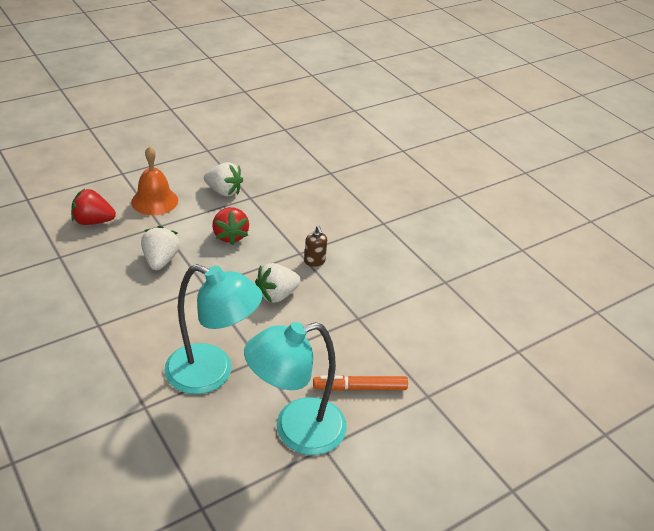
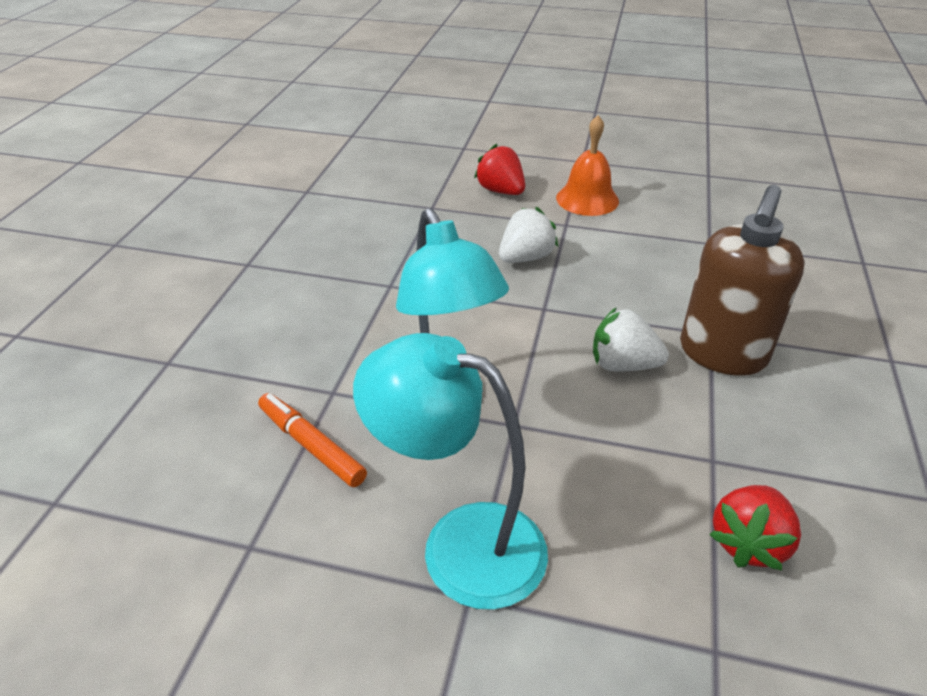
camera: 50 degrees right, 0 degrees up
white strawberry [204,162,243,197] -> none
red strawberry [212,207,249,245] -> red strawberry moved to [709,485,801,570]
brown soap dispenser [304,225,327,267] -> brown soap dispenser [680,185,804,376], size x2.42
orange marker [313,375,408,391] -> orange marker moved to [258,393,367,487]

